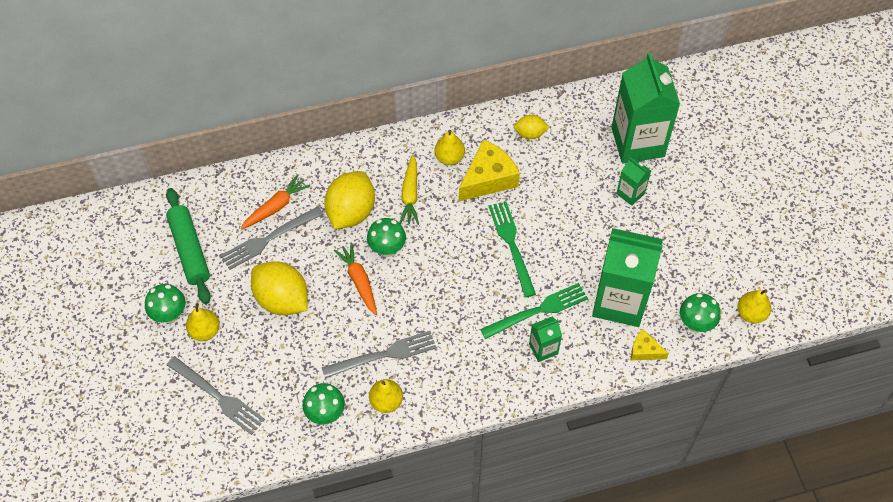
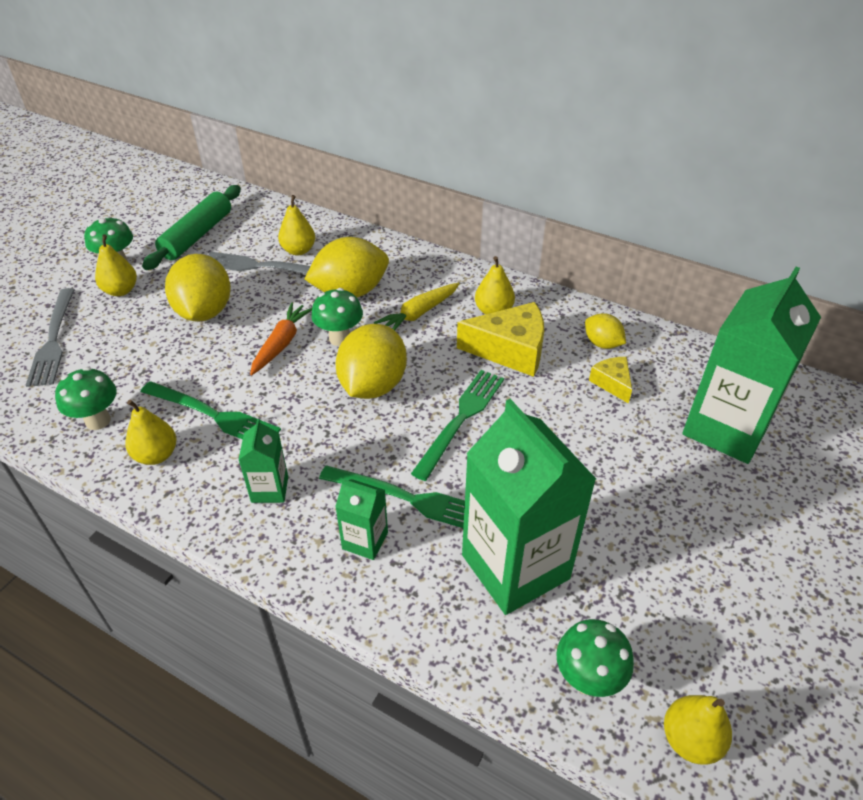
camera: 45 degrees right, 15 degrees down
orange carrot [240,174,310,230] -> yellow pear [278,195,315,256]
grey fork [322,331,437,378] -> green fork [141,381,281,440]
green carton [616,158,651,206] -> green carton moved to [238,419,288,503]
yellow cheese [631,329,669,360] -> yellow cheese moved to [589,357,632,404]
none -> yellow lemon [336,324,407,399]

